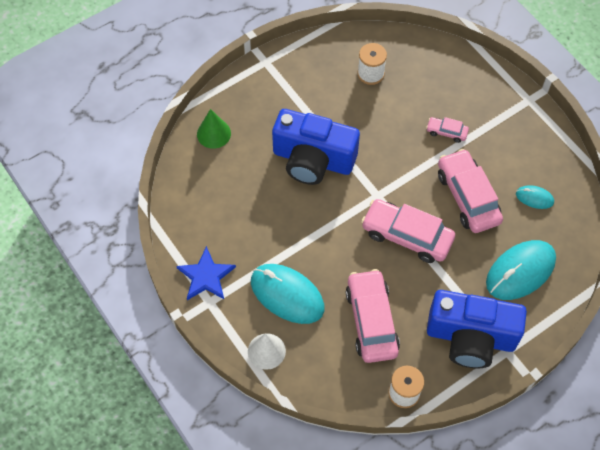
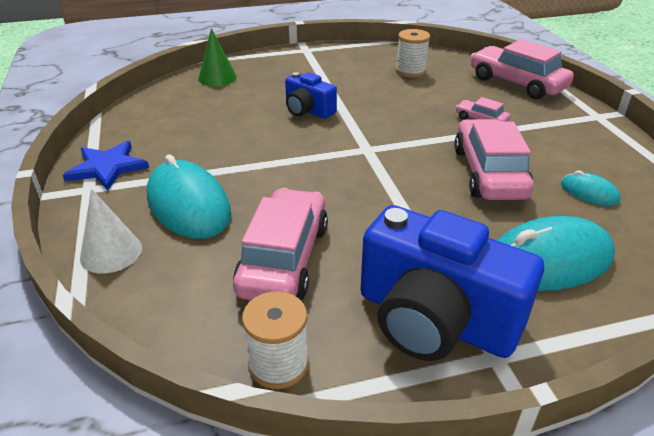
camera: 20 degrees right, 25 degrees down
blue camera [272,109,360,185] -> blue camera [285,72,337,119], size x0.52
pink car [361,199,455,263] -> pink car moved to [471,39,574,99]

